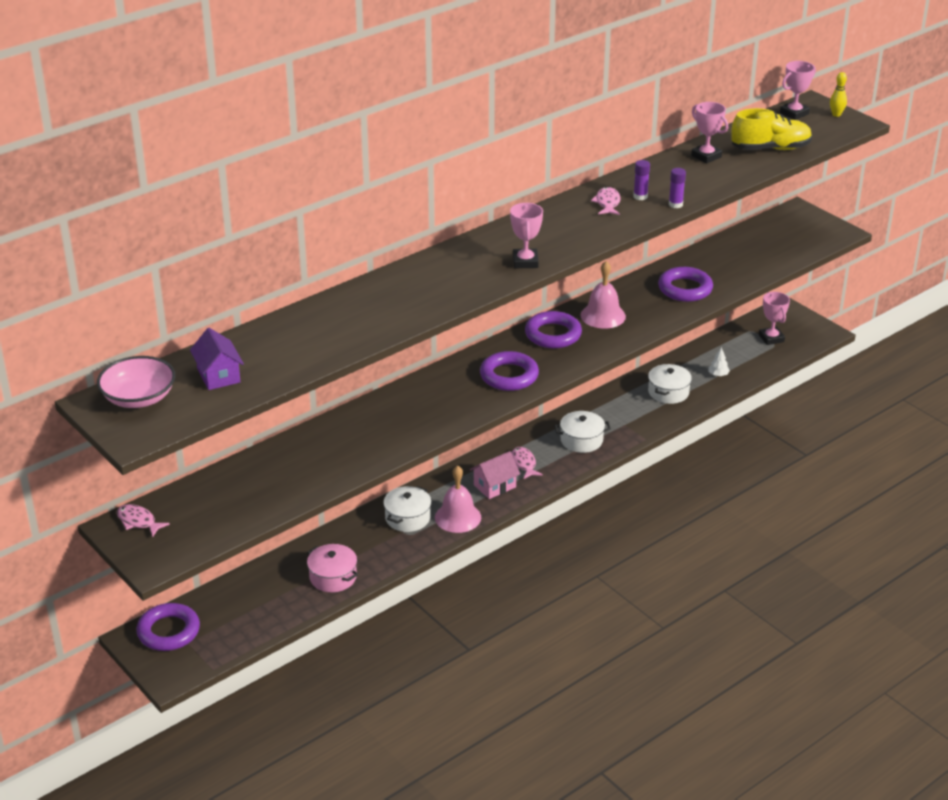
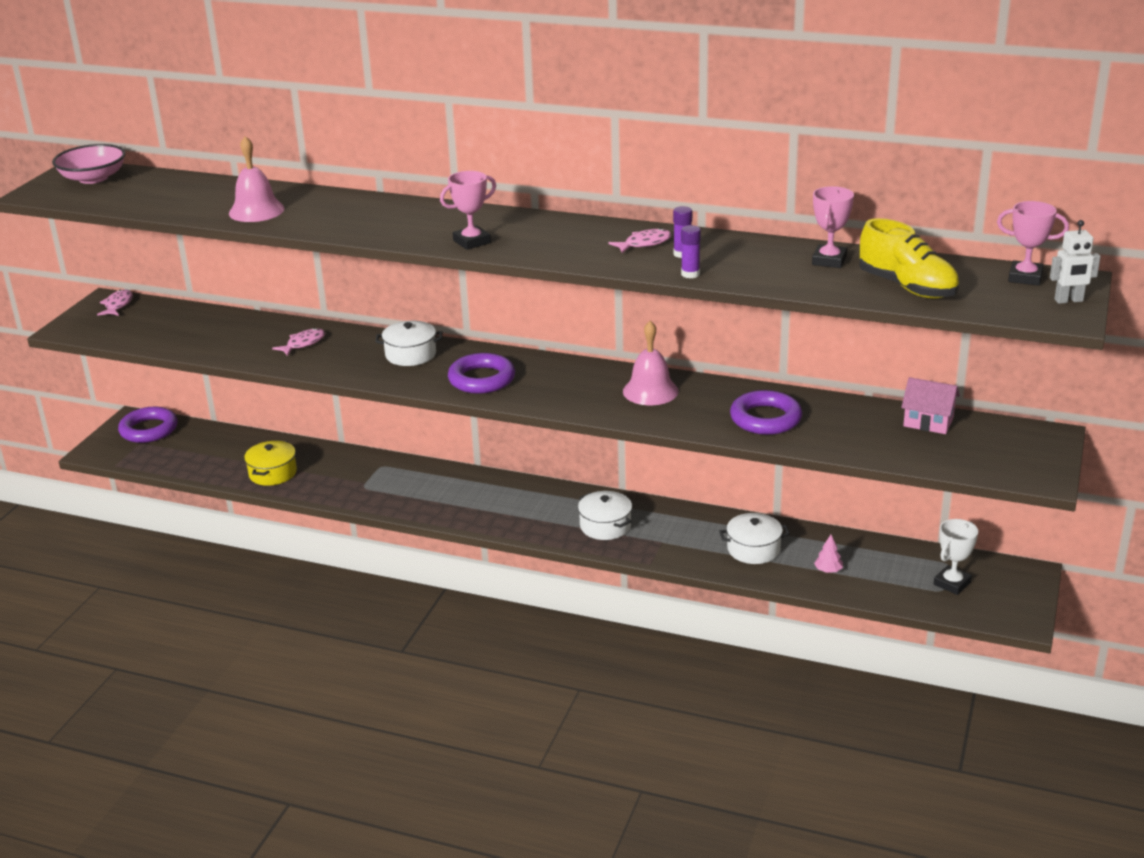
camera: 60 degrees right, 5 degrees down
purple house [190,328,244,390] -> none
pink pot [307,544,358,592] -> yellow pot [244,440,297,486]
white pot [383,486,431,532] -> white pot moved to [375,321,443,366]
pink bell [435,466,481,533] -> pink bell moved to [229,136,284,222]
pink house [470,451,520,499] -> pink house moved to [901,377,960,434]
pink fish [511,447,543,479] -> pink fish moved to [272,328,325,356]
purple ring [525,311,582,348] -> none
white tree [708,347,730,376] -> pink tree [814,535,843,573]
pink trophy [759,292,790,345] -> white trophy [934,519,978,595]
yellow bowling pin [830,72,847,117] -> white robot [1050,220,1101,304]

